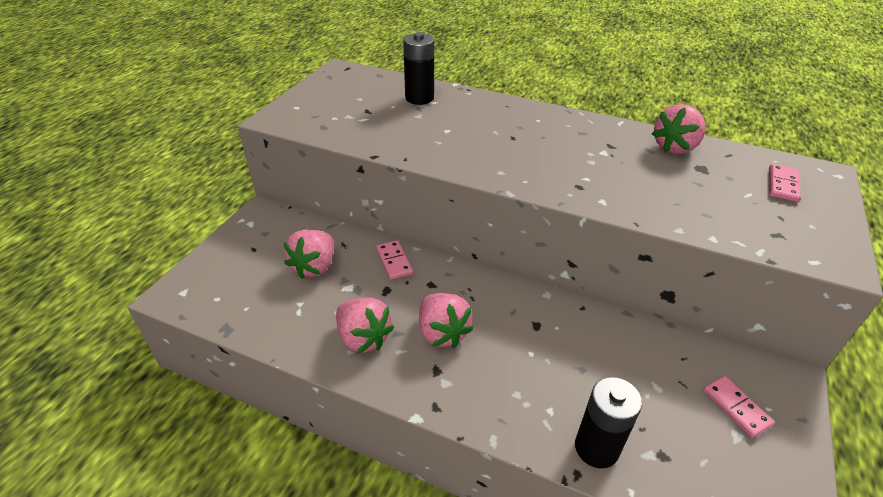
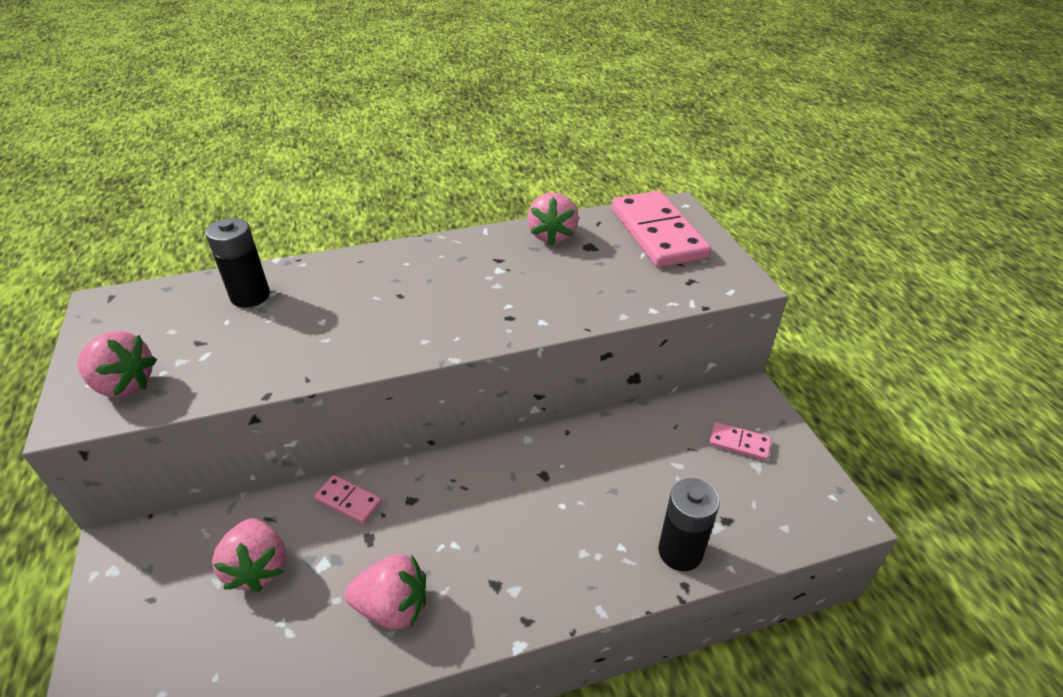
camera: 40 degrees left, 0 degrees up
pink strawberry [419,293,473,348] -> pink strawberry moved to [77,331,157,397]
pink domino [769,164,801,202] -> pink domino [612,191,711,268], size x2.25

